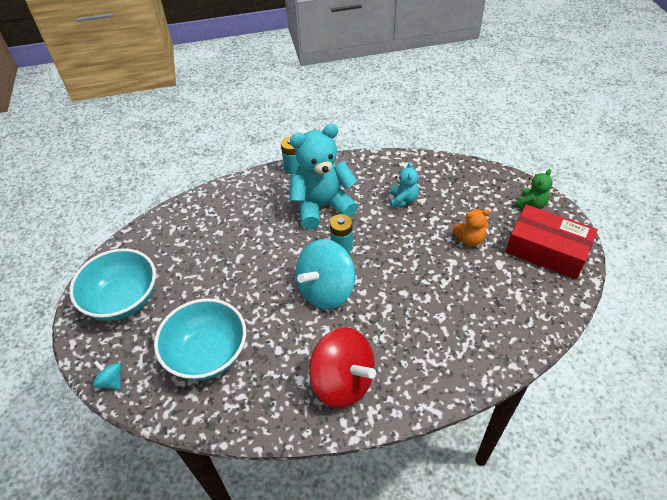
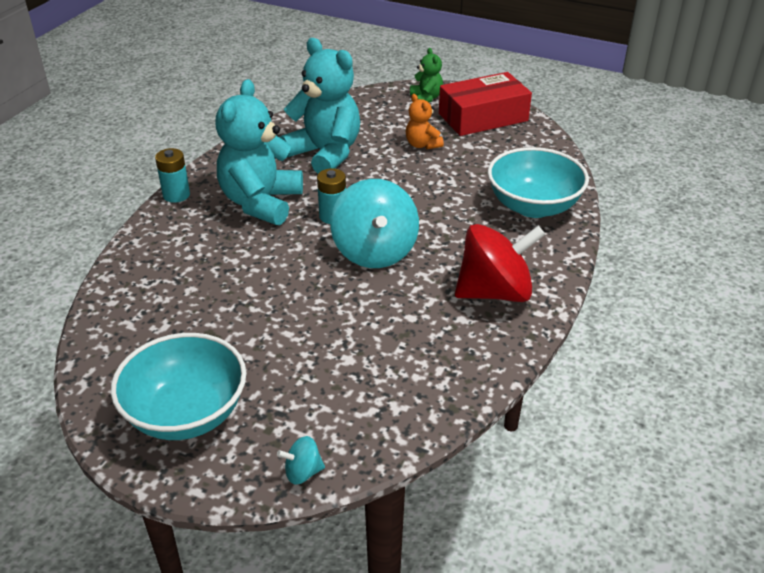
camera: 55 degrees left, 10 degrees down
turquoise bowl [154,298,246,380] -> turquoise bowl moved to [488,147,589,218]
turquoise teddy bear [390,162,419,208] -> turquoise teddy bear [279,38,360,173], size x2.08
orange teddy bear [453,209,490,246] -> orange teddy bear turned 120 degrees clockwise [406,94,444,150]

